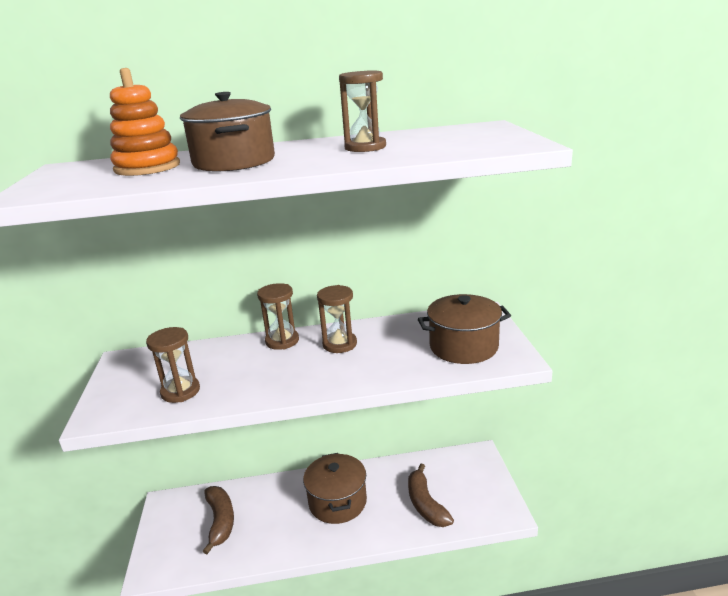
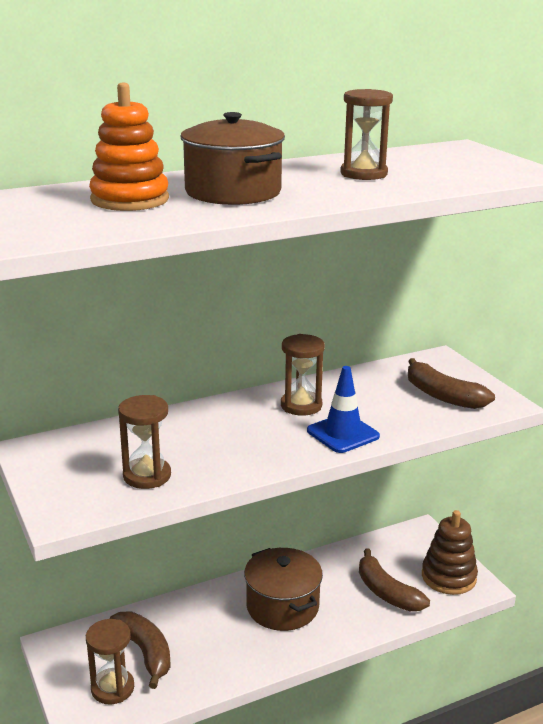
camera: 20 degrees left, 0 degrees up
brown hourglass [257,283,299,350] -> brown hourglass moved to [86,619,134,704]
brown pot [418,294,511,364] -> brown banana [408,358,495,409]
none -> blue traffic cone [307,366,380,453]
none -> brown stacking toy [422,510,478,595]

